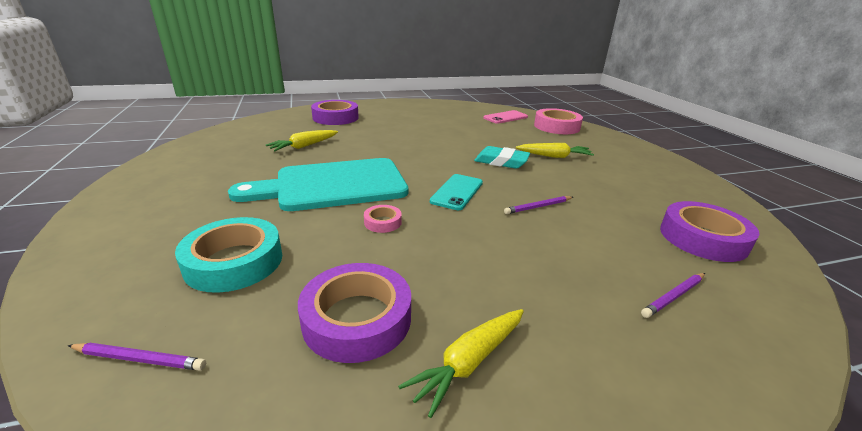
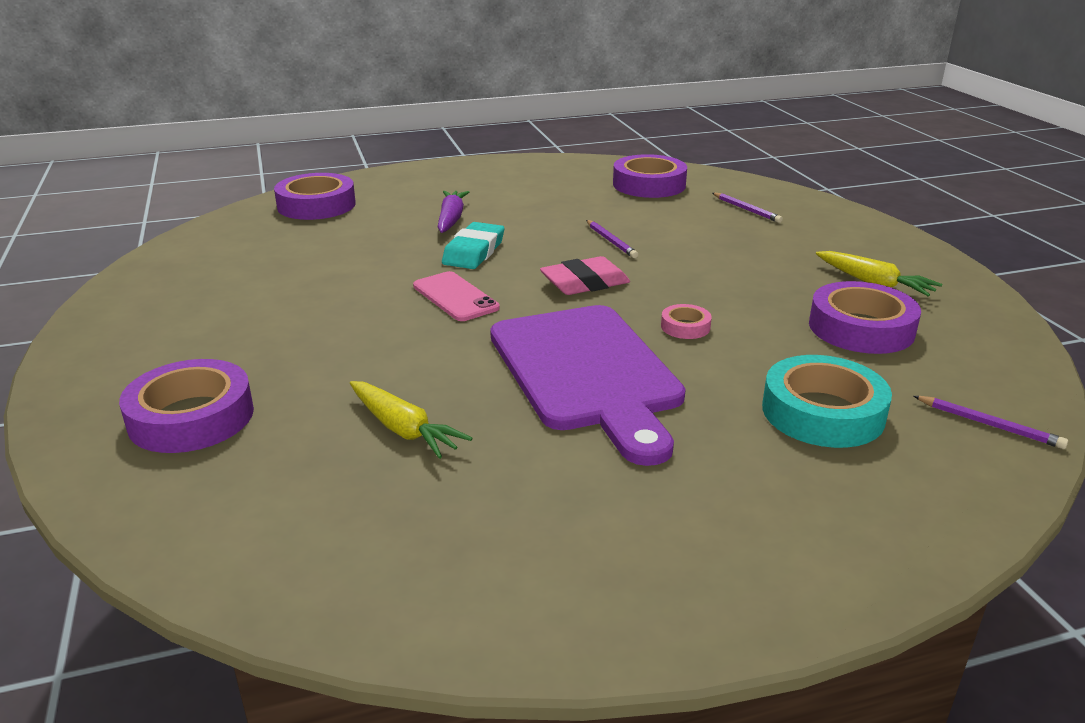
camera: 90 degrees left, 0 degrees up
purple pencil [68,343,206,371] -> purple pencil turned 120 degrees clockwise [914,396,1068,449]
turquoise cutting board [228,158,408,211] -> purple cutting board [490,305,686,466]
turquoise phone [430,174,483,210] -> pink eraser [540,256,630,295]
pink phone [483,110,528,124] -> pink phone moved to [413,271,500,321]
yellow carrot [516,143,594,158] -> purple carrot [438,191,469,233]
pink tape [534,108,583,134] -> purple tape [274,173,356,220]

